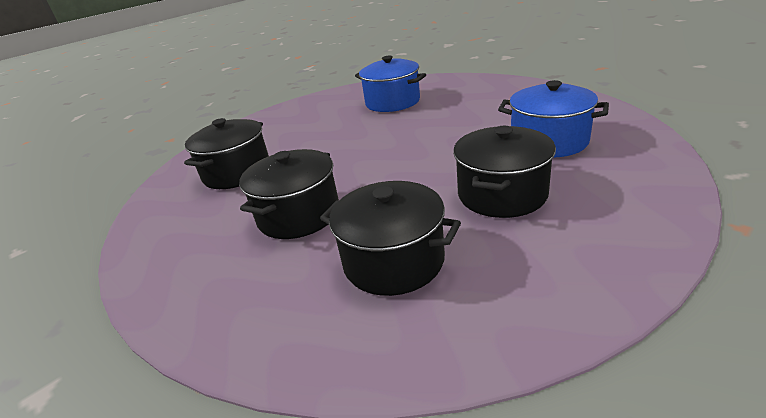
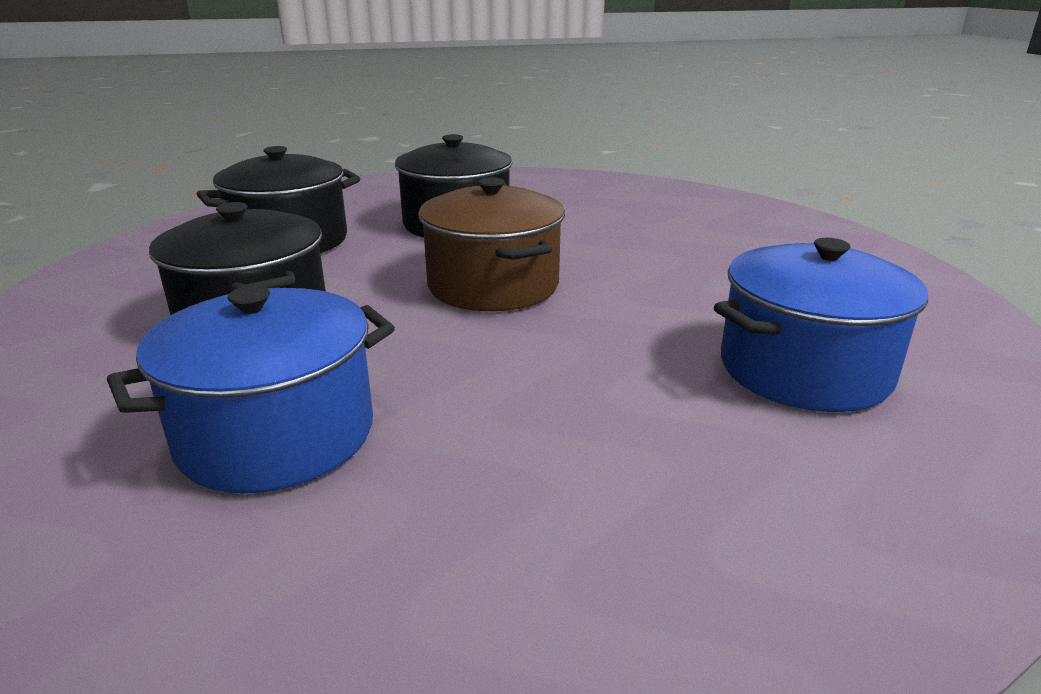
camera: 115 degrees right, 5 degrees down
black pot [184,118,269,189] -> none
none -> brown pot [418,177,565,311]

